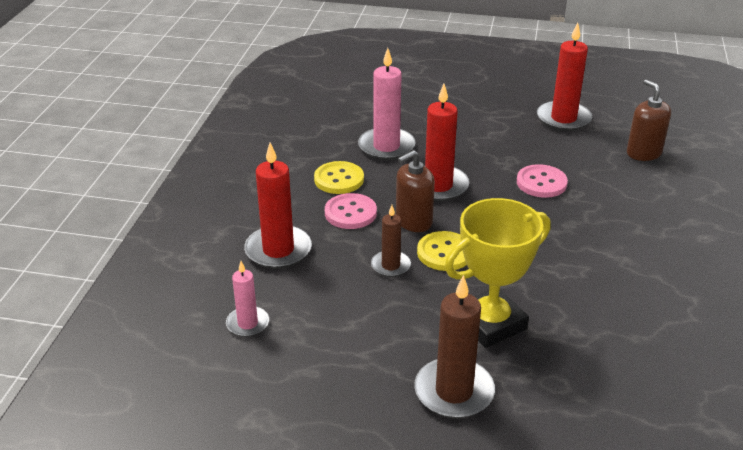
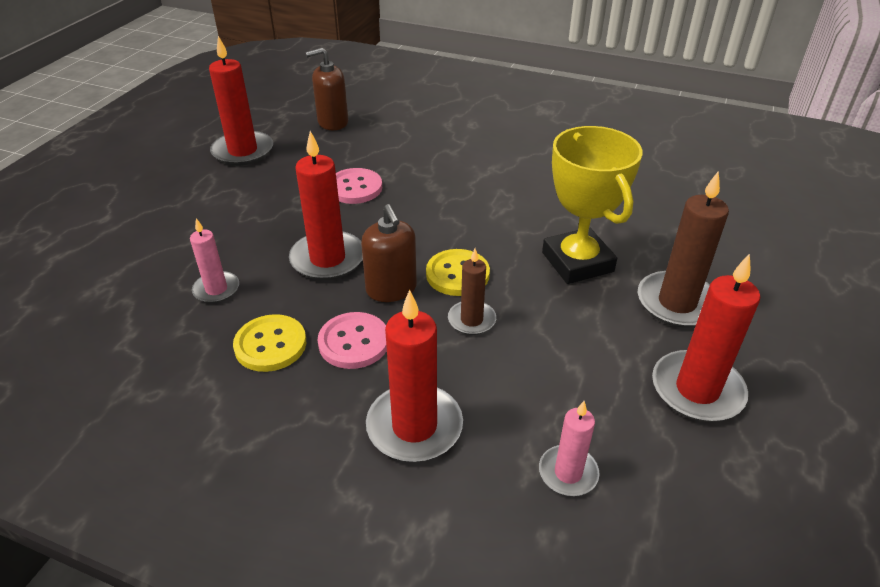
camera: 80 degrees left, 5 degrees up
pink candle [358,48,416,160] -> pink candle [190,218,239,303], size x0.58
none -> red candle [652,253,760,422]

